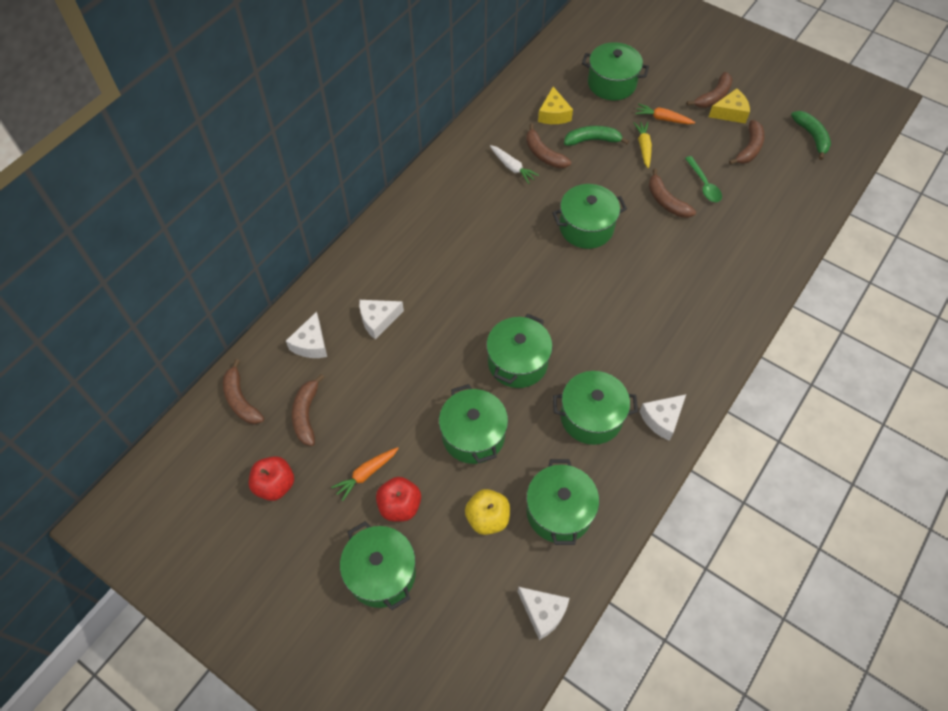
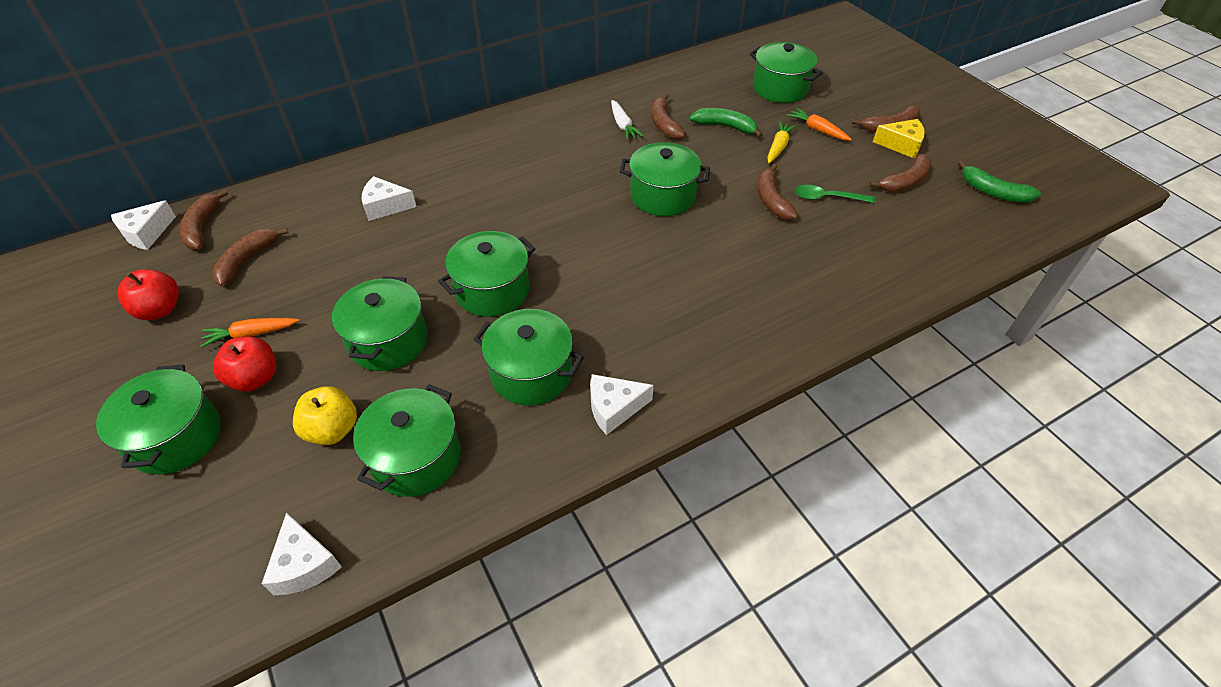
camera: 25 degrees right, 10 degrees down
white cheese [286,312,327,358] -> white cheese moved to [111,200,176,250]
yellow cheese [538,87,573,124] -> none
green spoon [685,156,722,202] -> green spoon turned 90 degrees clockwise [795,185,876,203]
green banana [791,111,831,160] -> green banana turned 120 degrees clockwise [958,161,1041,203]

